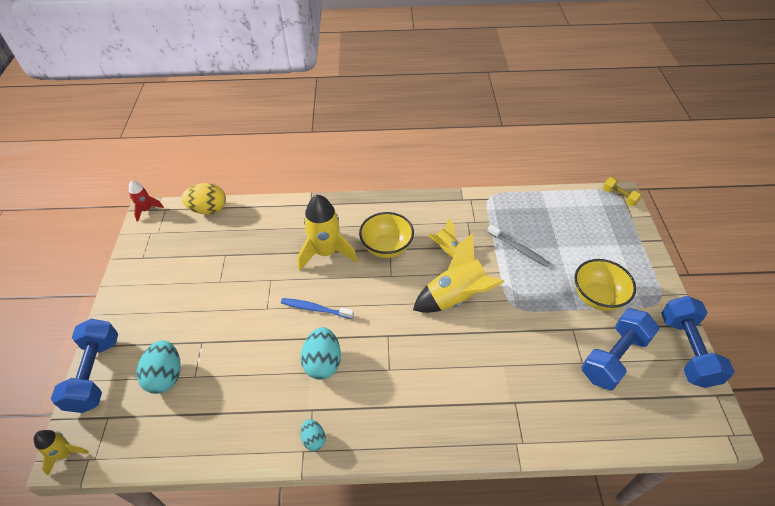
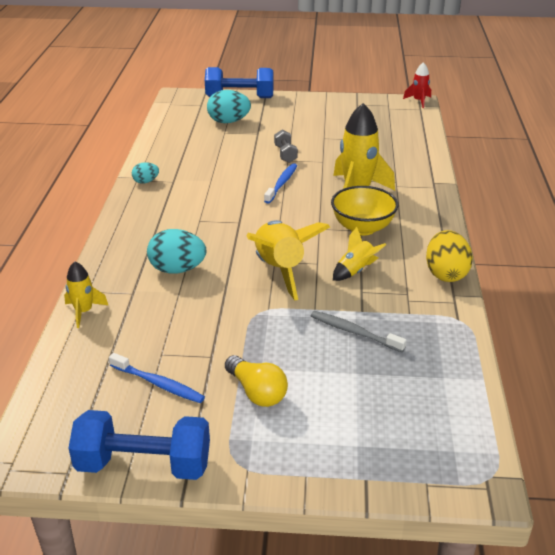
camera: 95 degrees right, 15 degrees down
yellow rocket [34,430,89,475] -> yellow rocket moved to [64,261,108,328]
yellow egg [182,183,226,215] -> yellow egg moved to [426,230,473,282]
turquoise egg [301,327,341,380] -> turquoise egg moved to [147,229,206,274]
grey toothbrush [487,225,549,267] -> grey toothbrush turned 75 degrees clockwise [311,311,407,352]
yellow bowl [574,259,636,311] -> yellow light bulb [225,355,288,407]
blue dumbbell [581,308,660,390] -> blue toothbrush [109,353,205,403]
yellow dumbbell [603,177,642,206] -> none
none -> grey dumbbell [274,130,298,163]

